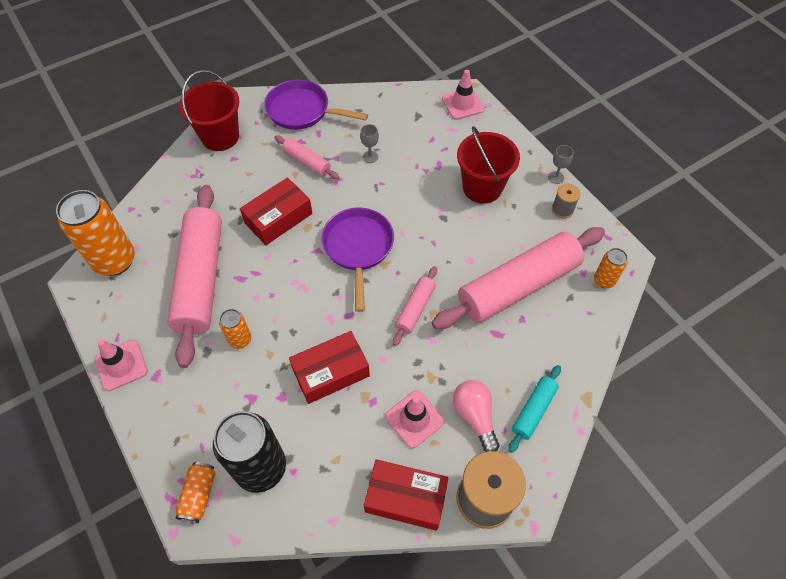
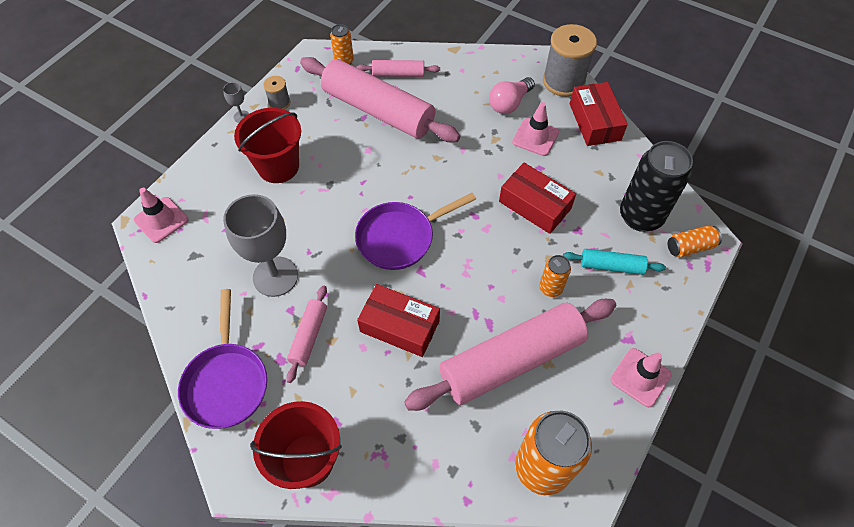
camera: 115 degrees left, 0 degrees up
grey goblet [360,124,379,163] -> grey goblet [223,194,298,297], size x2.39
pink rolling pin [393,266,437,346] -> pink rolling pin moved to [356,60,440,77]
turquoise rolling pin [508,365,561,453] -> turquoise rolling pin moved to [563,249,666,275]

